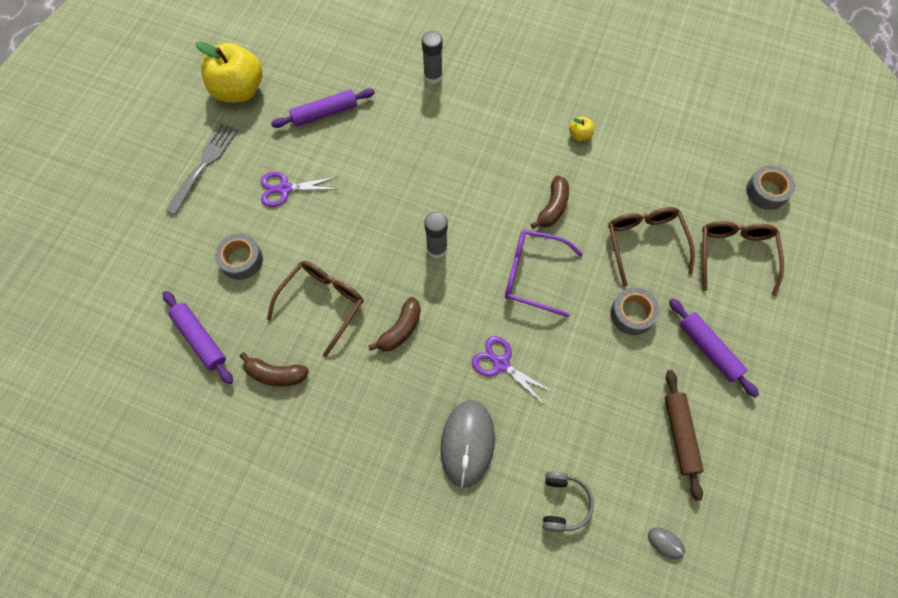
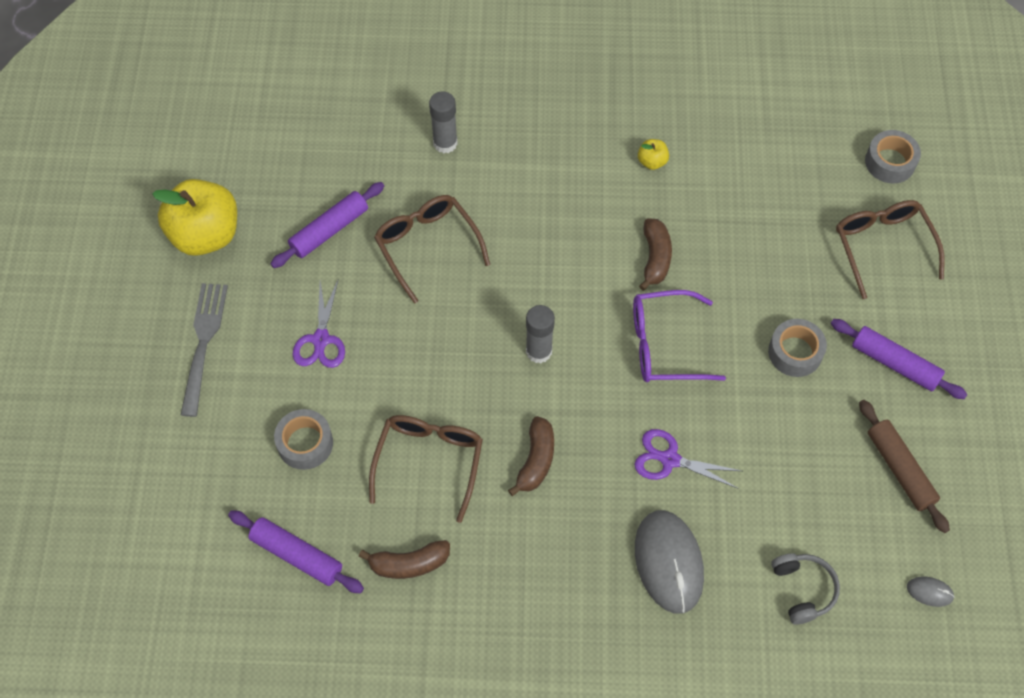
camera: 20 degrees left, 5 degrees down
purple scissors [261,172,337,207] -> purple scissors turned 60 degrees counterclockwise [293,280,345,368]
brown glasses [608,207,695,286] -> brown glasses moved to [374,195,490,304]

